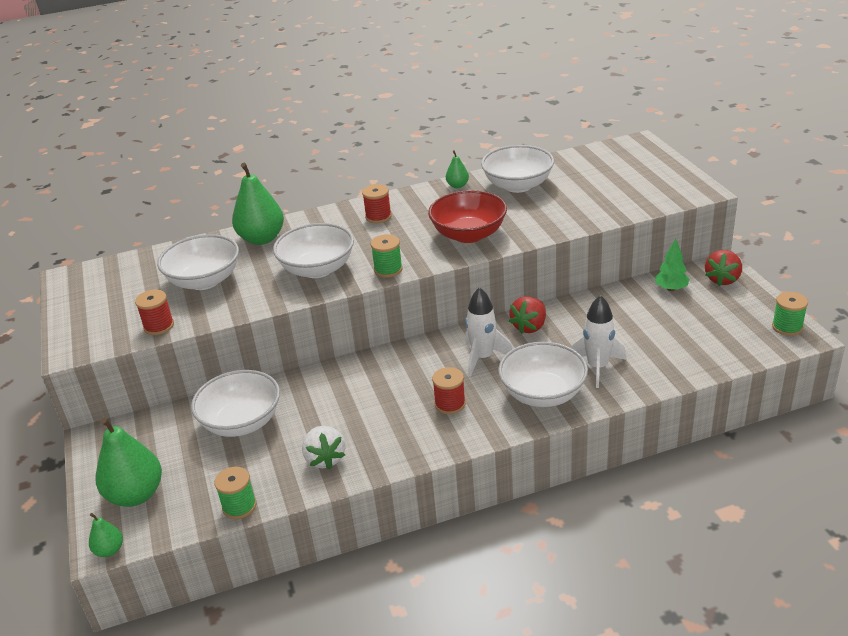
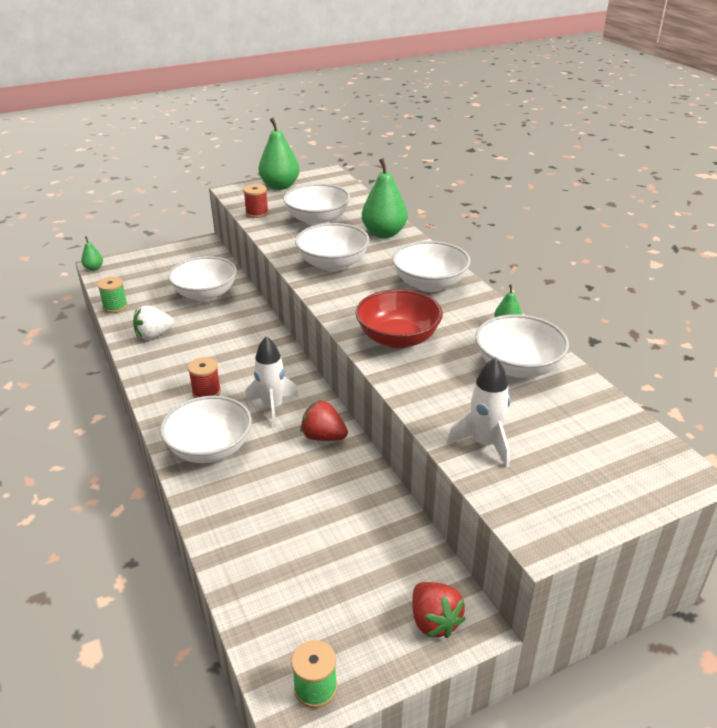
camera: 80 degrees right, 0 degrees up
green pear [96,417,162,507] -> green pear moved to [259,118,300,190]
red spool [362,184,392,223] -> white bowl [392,241,471,292]
green spool [371,234,403,278] -> none
white rocket [572,295,626,388] -> white rocket moved to [447,357,510,468]
green tree [655,239,690,291] -> none
red strawberry [705,250,742,286] -> red strawberry turned 135 degrees counterclockwise [412,582,466,638]

